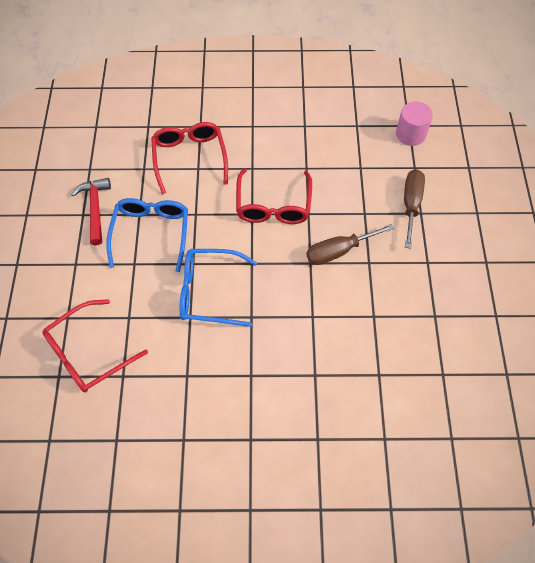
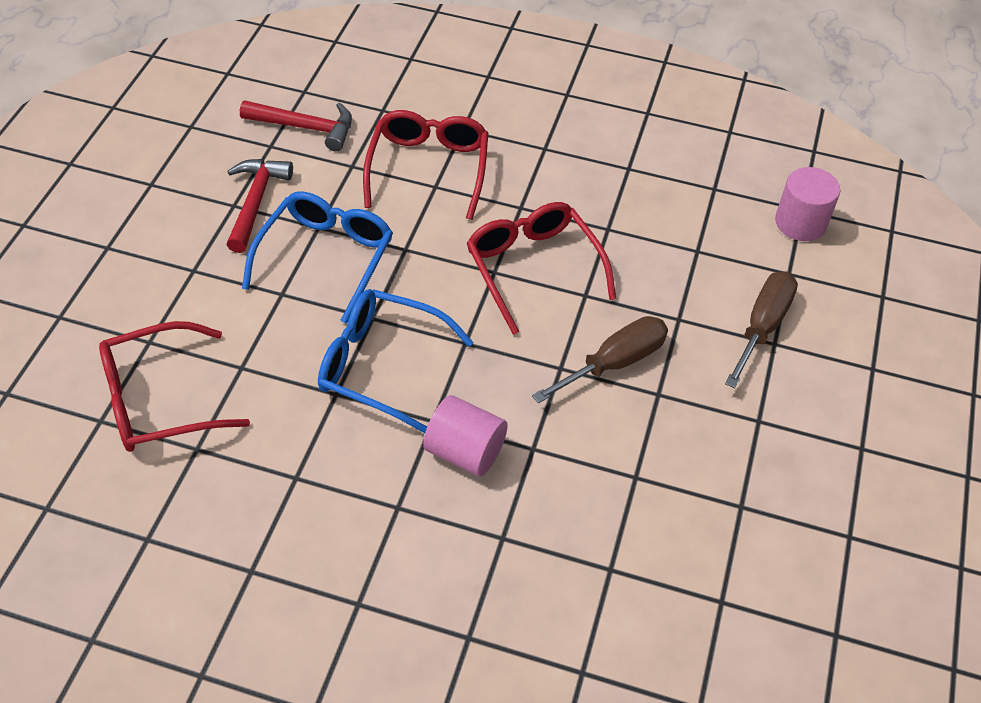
camera: 15 degrees right, 10 degrees down
red glasses [236,168,312,224] -> red glasses turned 135 degrees clockwise [467,202,616,335]
brown screwdriver [306,224,394,265] -> brown screwdriver turned 150 degrees clockwise [532,316,668,403]
none -> red hammer [240,100,352,151]
none -> pink cylinder [423,395,508,477]

